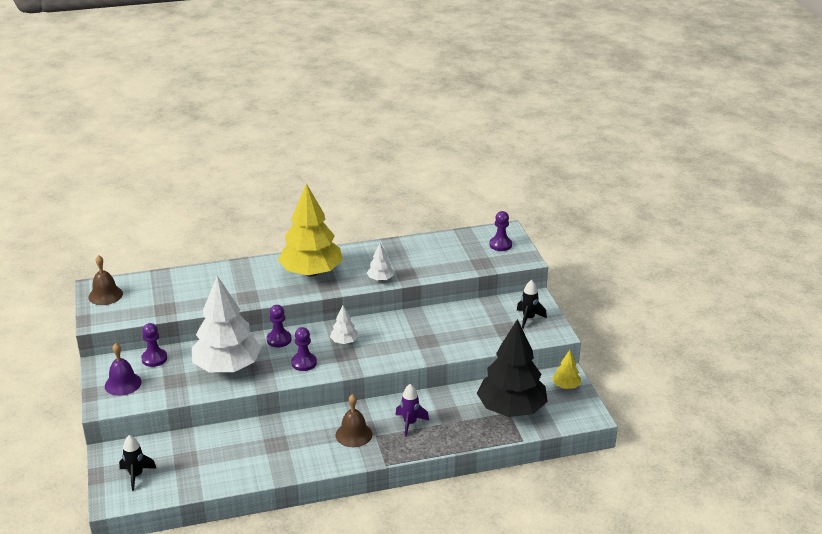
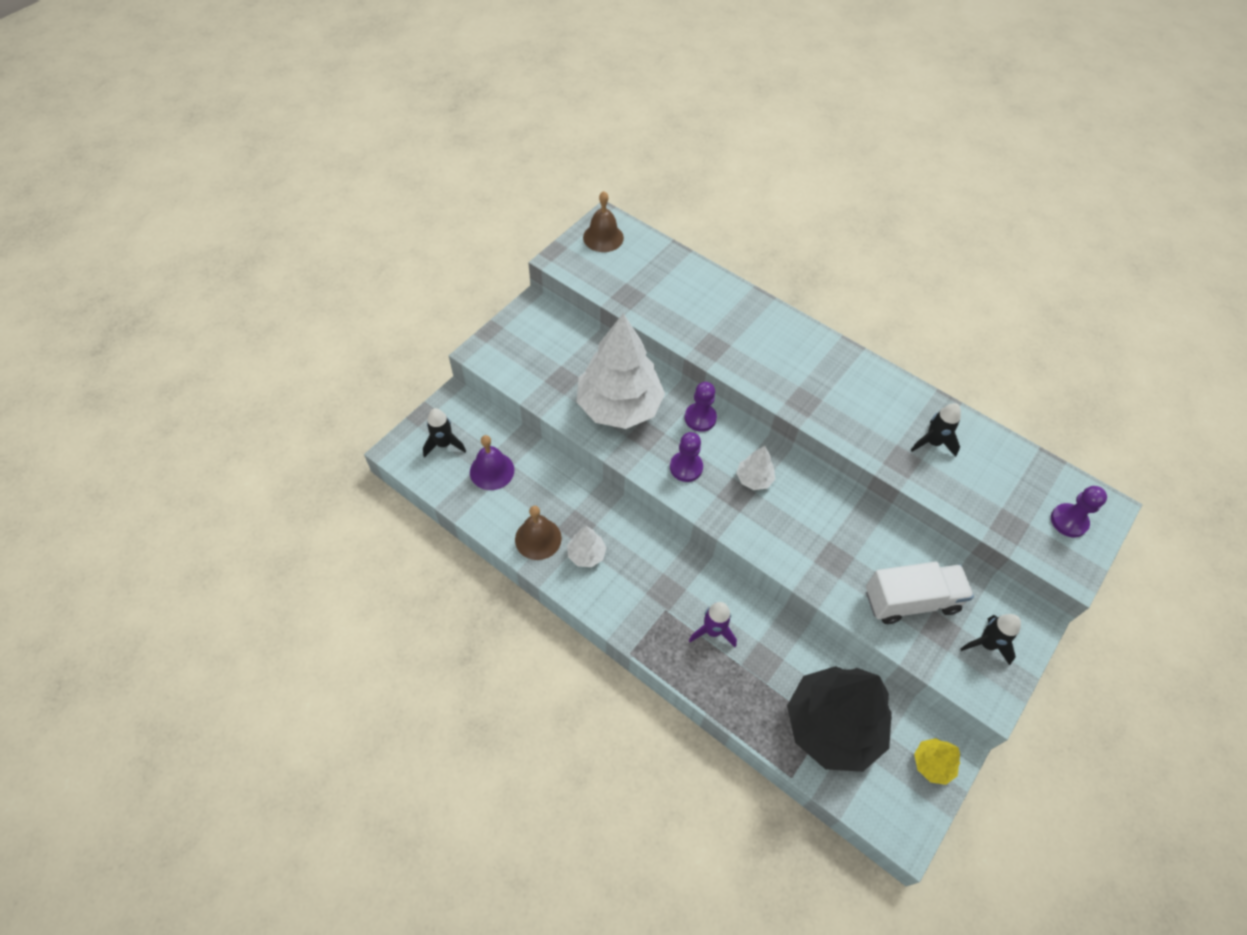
camera: 50 degrees right, 25 degrees up
purple bell [105,343,142,396] -> purple bell moved to [470,435,514,490]
purple pawn [141,323,167,367] -> none
yellow tree [278,183,343,277] -> none
brown bell [336,394,372,447] -> brown bell moved to [515,506,562,560]
white tree [367,243,394,281] -> white tree moved to [567,526,606,567]
none -> white truck [866,561,974,624]
none -> black rocket [911,403,961,457]

